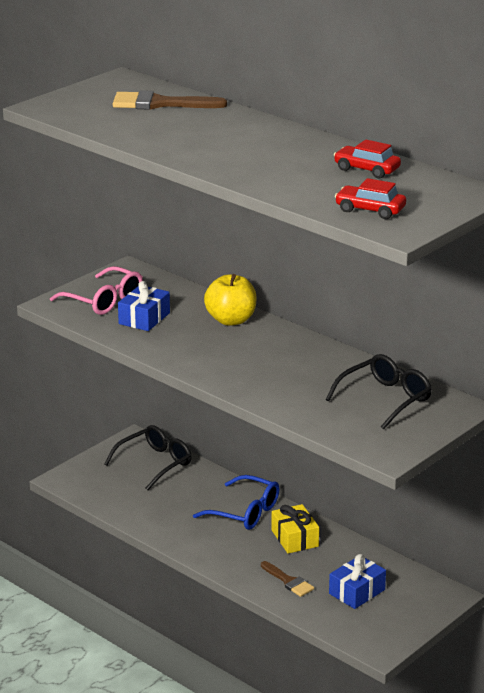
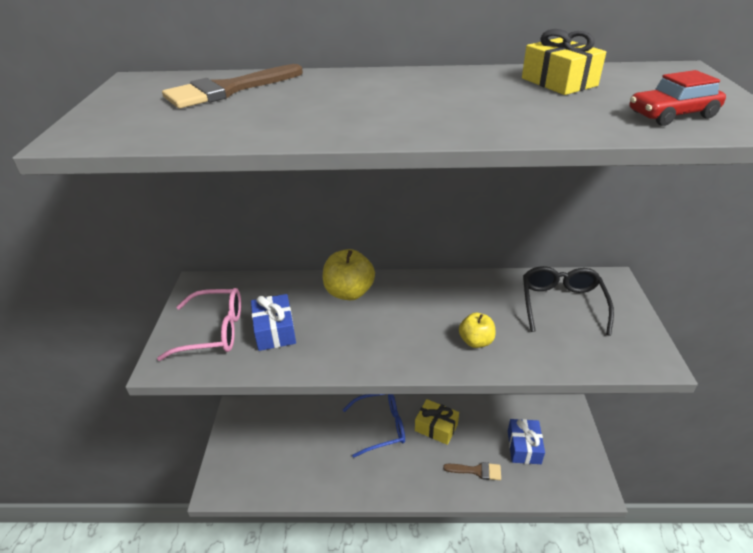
camera: 40 degrees left, 10 degrees up
black glasses [104,425,192,490] -> none
red car [334,139,401,178] -> yellow gift [522,29,606,95]
none -> yellow apple [459,313,496,348]

